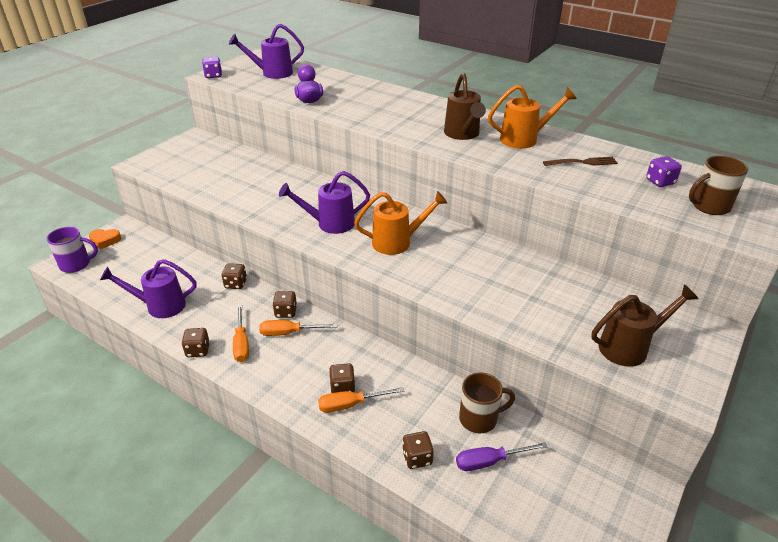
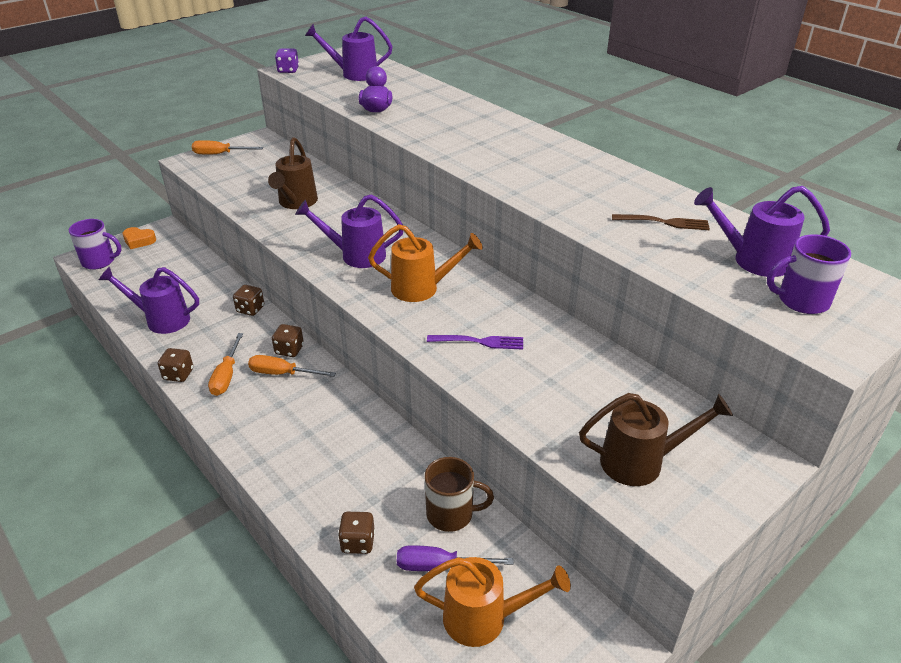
camera: 15 degrees right, 0 degrees up
orange screwdriver [318,387,404,413] -> orange screwdriver moved to [192,140,263,155]
brown dice [329,363,355,393] -> none
brown watering can [444,73,486,140] -> brown watering can moved to [268,137,318,209]
orange watering can [488,84,577,149] -> orange watering can moved to [414,557,571,647]
purple dice [646,156,682,187] -> purple watering can [694,186,830,277]
brown mug [689,156,748,215] -> purple mug [767,234,851,314]
none -> purple fork [427,335,523,349]

